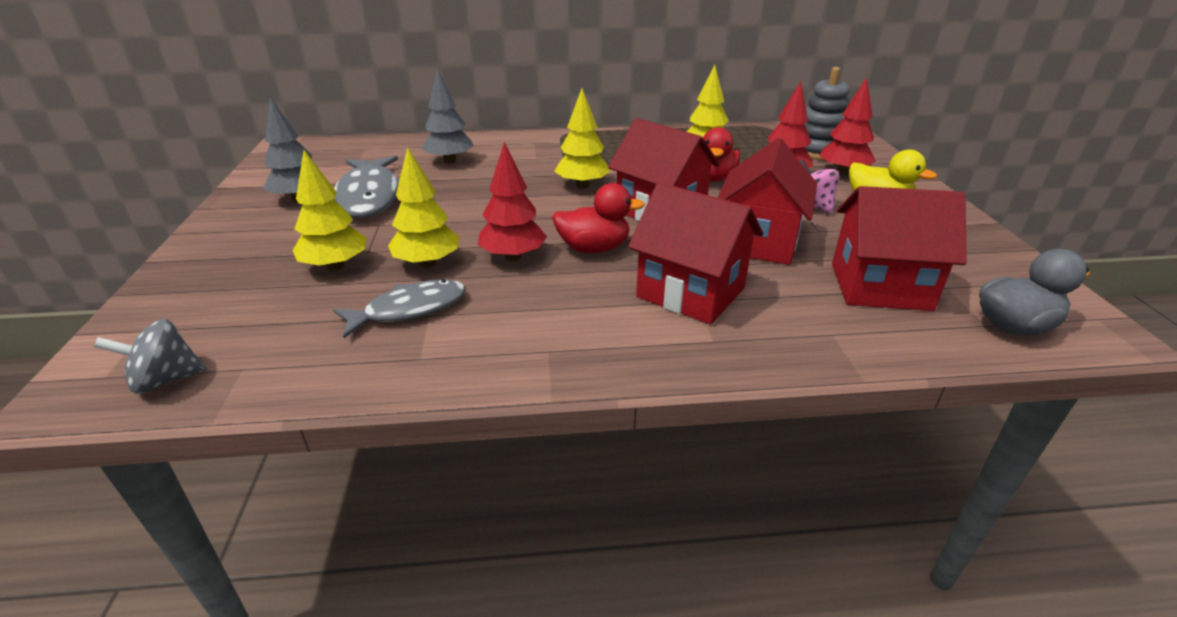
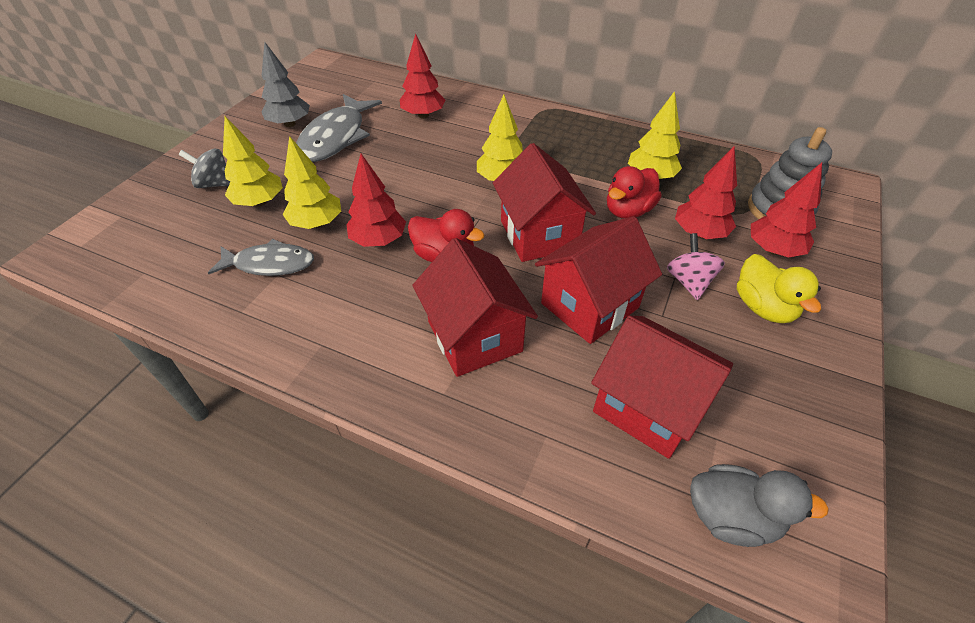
camera: 30 degrees right, 15 degrees up
grey spinning top [94,319,207,394] -> grey spinning top moved to [179,149,231,188]
grey tree [421,69,474,164] -> red tree [400,33,446,118]

